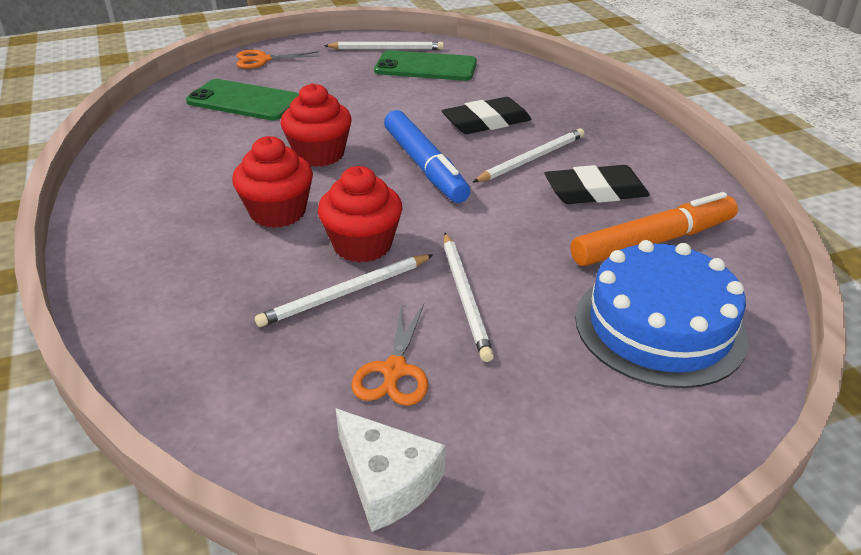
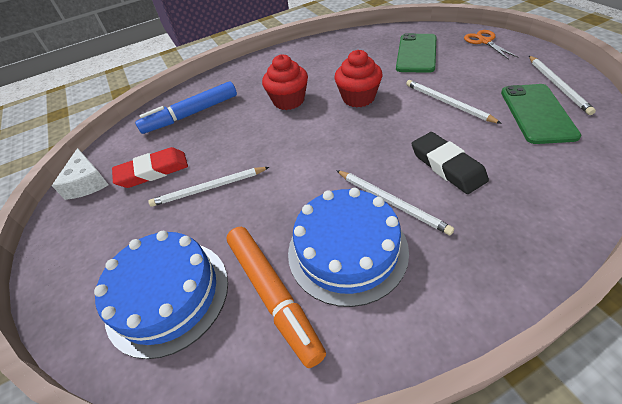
camera: 90 degrees right, 10 degrees up
white pencil [255,254,433,327] -> white pencil moved to [406,80,502,124]
red cupcake [318,166,403,263] -> none
white cheese [336,409,445,531] -> white cheese turned 60 degrees counterclockwise [52,148,108,200]
orange scissors [351,303,428,406] -> red eraser [112,147,188,188]
blue marker [384,110,470,203] -> blue marker moved to [135,81,237,134]
black eraser [545,165,650,204] -> blue cake [288,188,409,307]

